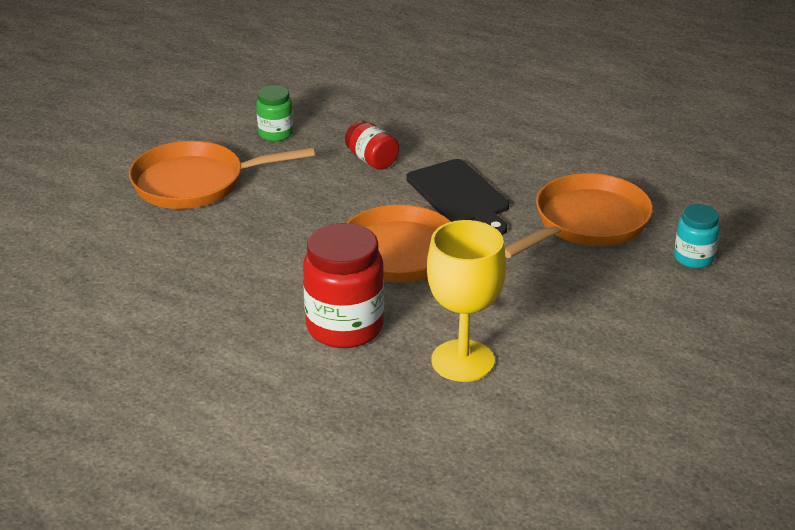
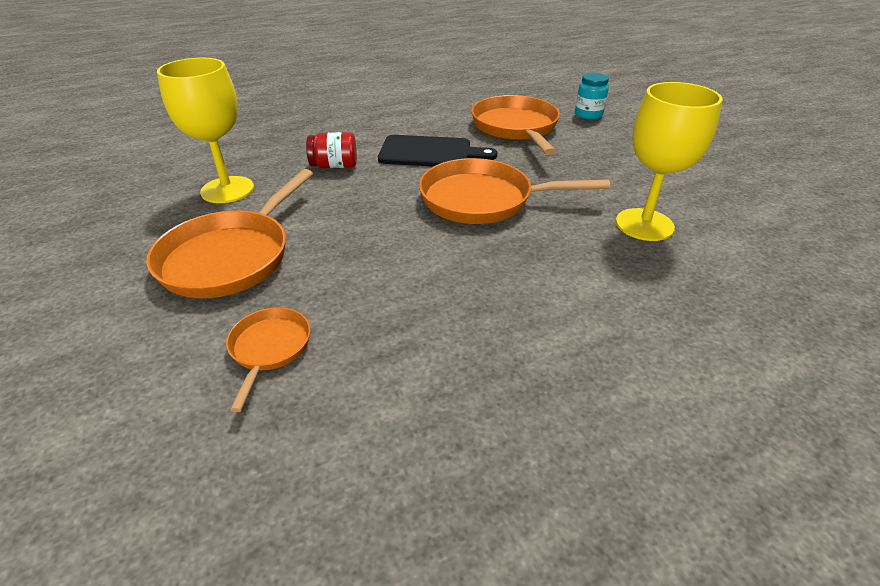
camera: 55 degrees left, 5 degrees up
green jar [256,85,293,141] -> yellow goblet [157,58,254,203]
red jar [303,223,384,348] -> none
none -> orange pan [226,307,311,412]

